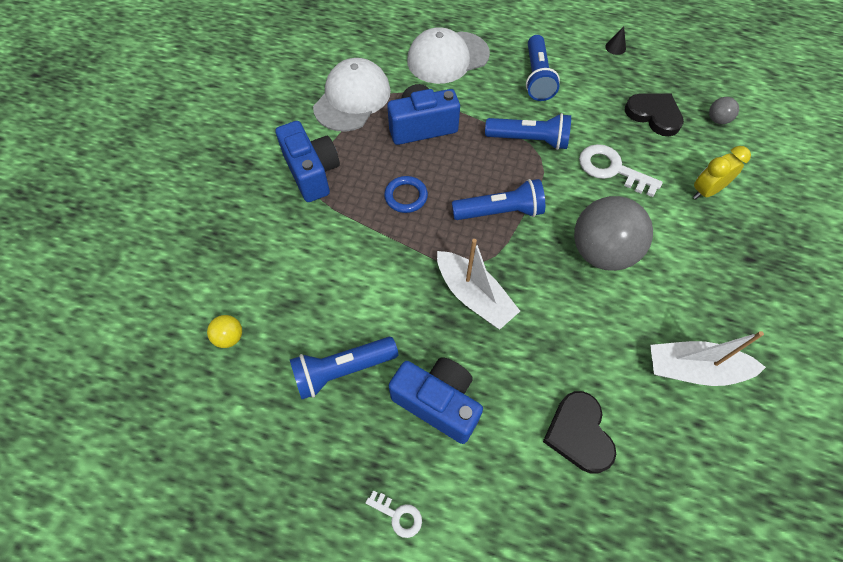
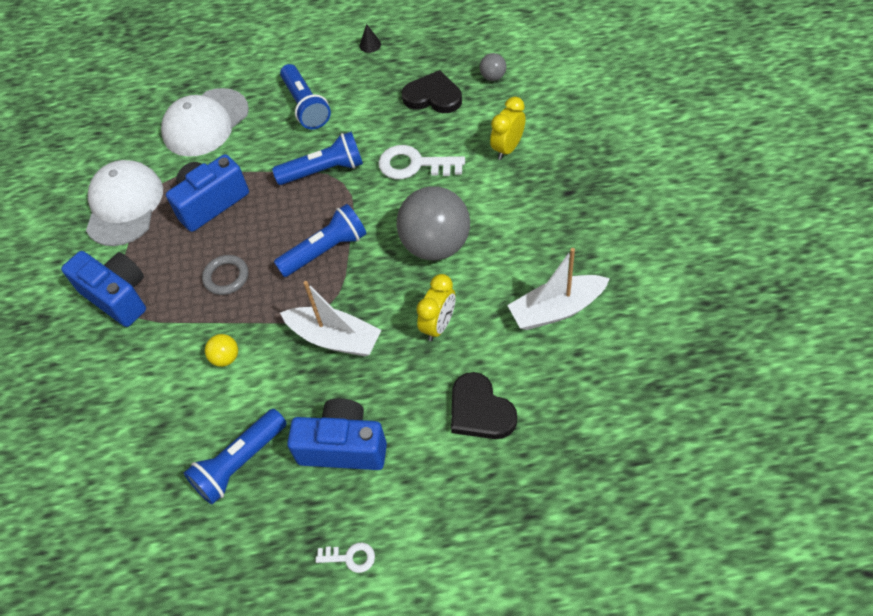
camera: 20 degrees left, 5 degrees down
yellow ball [207,315,242,348] -> yellow ball moved to [205,334,238,367]
blue ring [384,176,428,213] -> grey ring [202,255,248,295]
none -> yellow clock [416,274,455,341]

